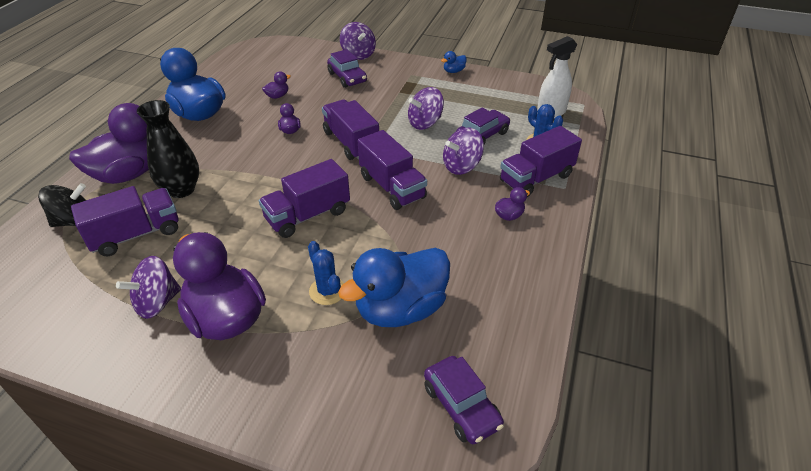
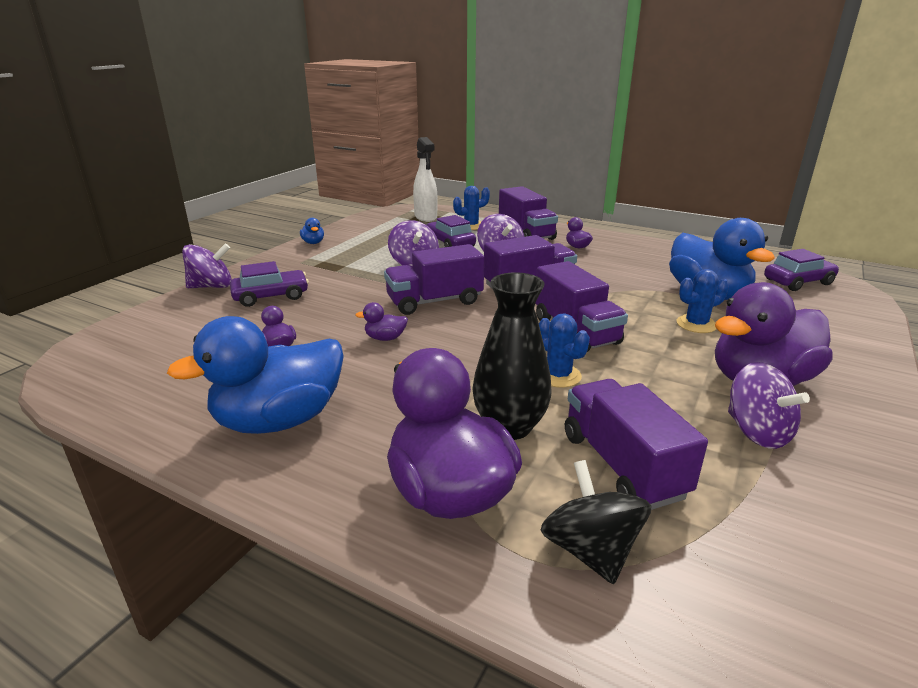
camera: 80 degrees left, 15 degrees down
none -> blue cactus [539,313,590,388]

